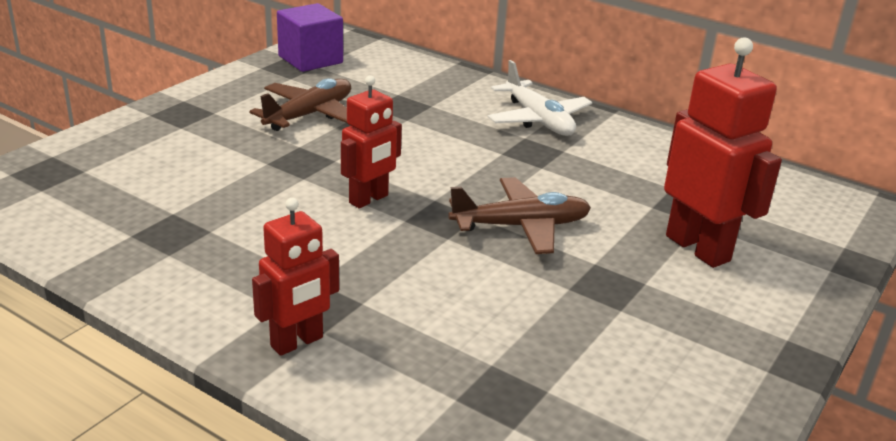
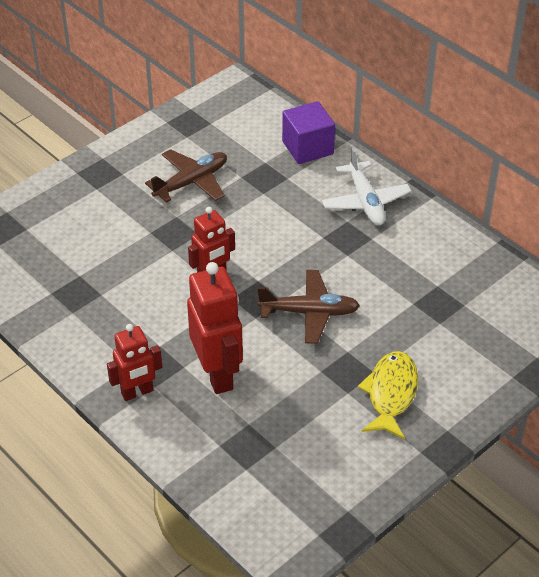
camera: 15 degrees right, 15 degrees up
purple cube [277,3,343,72] -> purple cube moved to [282,101,335,164]
red robot [664,37,782,268] -> red robot moved to [187,262,243,394]
none -> yellow fish [358,351,418,439]

